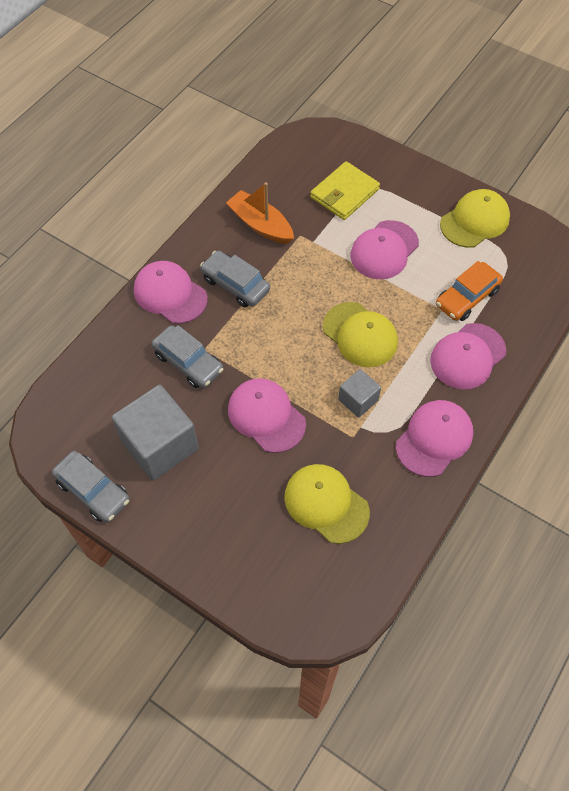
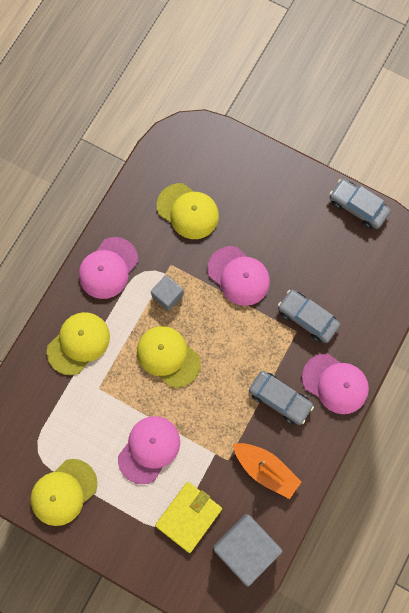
camera: 175 degrees right, 15 degrees up
grey cube [112,385,199,481] -> grey cube moved to [213,514,282,587]
pink cap [430,323,506,389] -> yellow cap [47,312,110,375]
orange car [436,261,503,321] -> none

